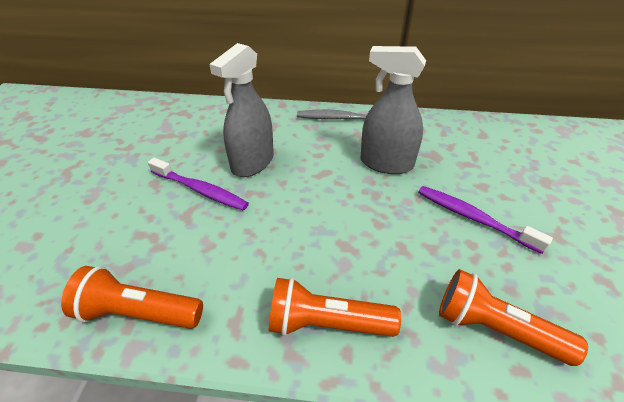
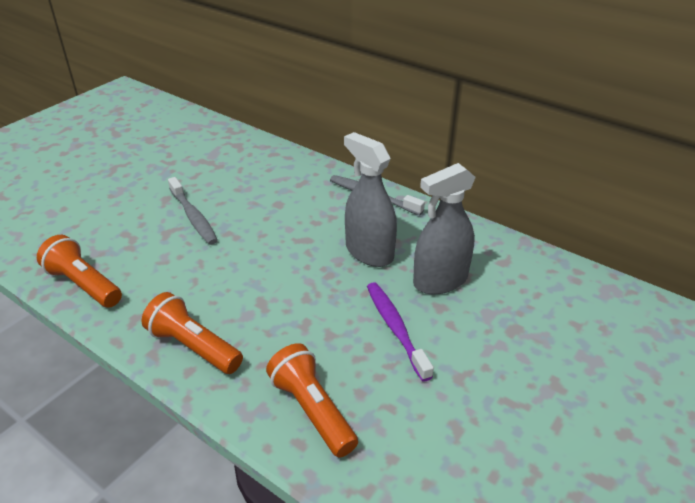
camera: 30 degrees right, 5 degrees down
purple toothbrush [148,158,249,211] -> grey toothbrush [168,177,218,245]
grey spray bottle [209,43,274,177] -> grey spray bottle moved to [413,163,476,295]

